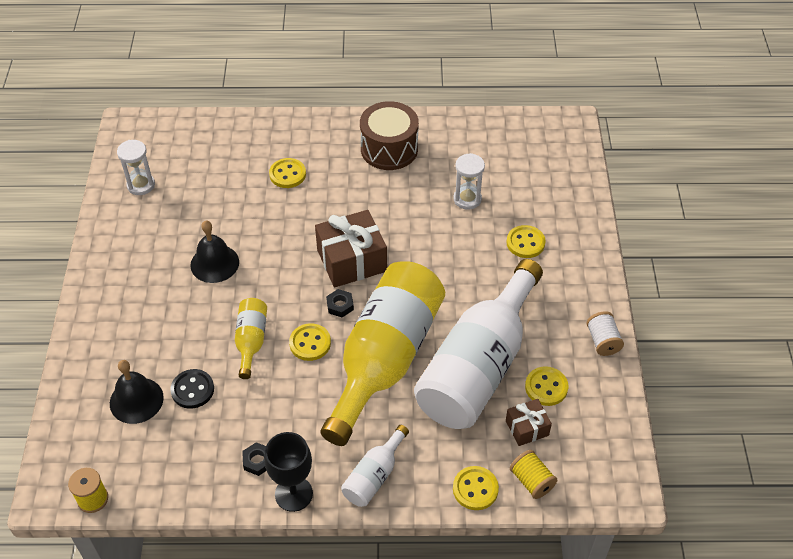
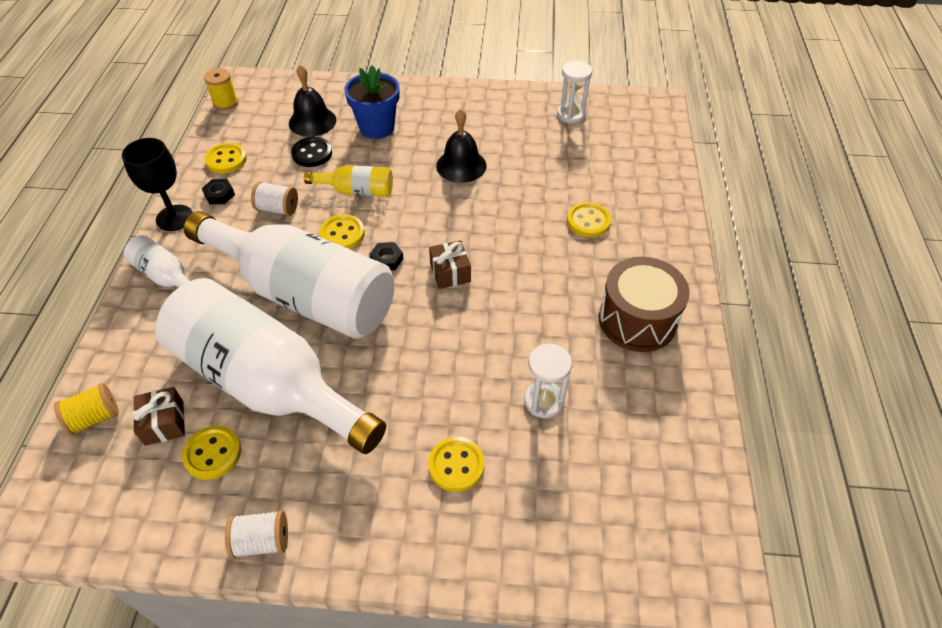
camera: 95 degrees right, 0 degrees up
brown gift [315,210,387,287] -> brown gift [429,240,471,289], size x0.54
yellow bottle [320,261,445,446] -> white bottle [184,211,394,339]
yellow button [453,466,499,510] -> yellow button moved to [204,143,247,173]
none -> white spool [251,181,298,216]
none -> blue flower pot [344,65,400,139]

